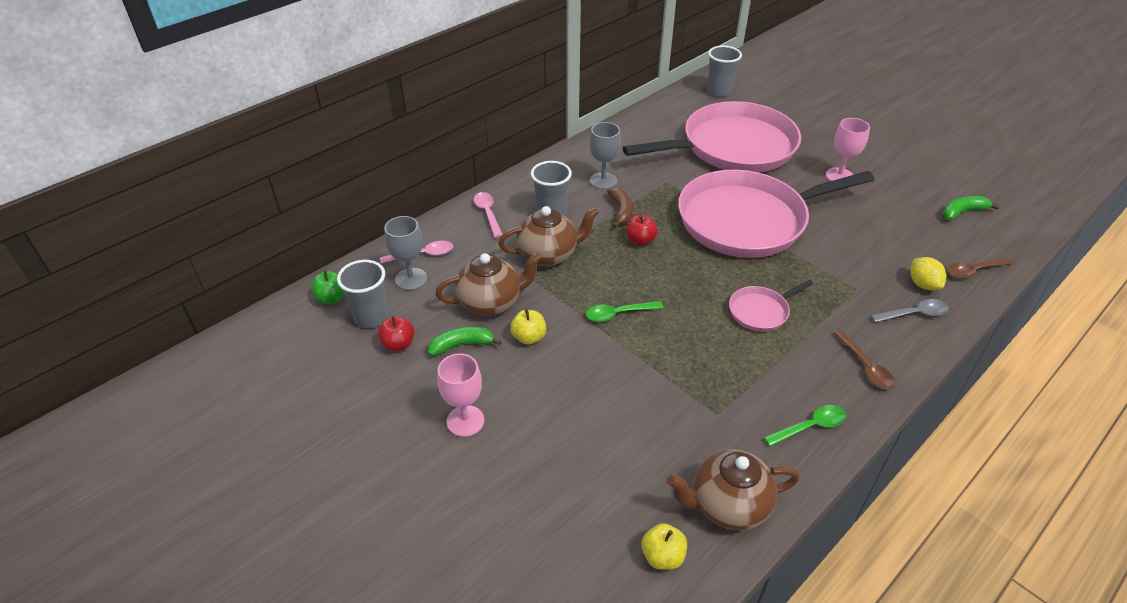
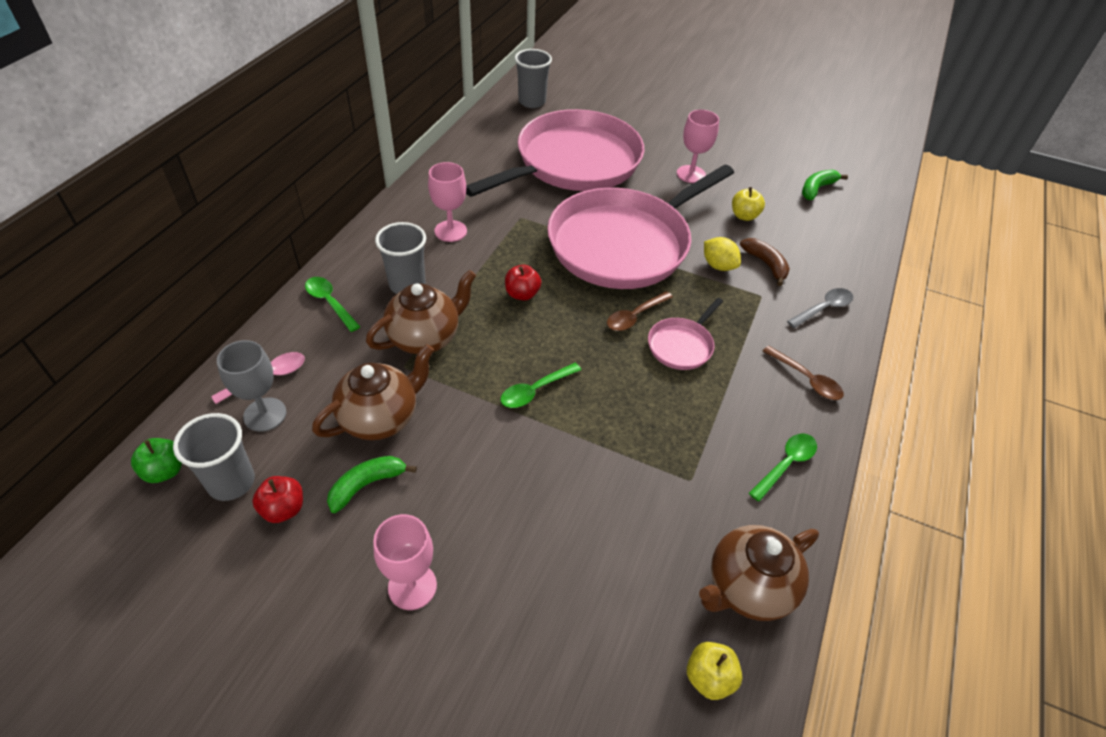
camera: 25 degrees left, 5 degrees up
pink spoon [474,192,503,238] -> green spoon [305,277,360,332]
yellow apple [510,309,546,345] -> yellow apple moved to [732,187,765,221]
grey goblet [589,122,621,189] -> pink goblet [428,162,467,242]
brown banana [607,187,633,228] -> brown banana moved to [740,238,790,286]
yellow lemon [910,257,947,290] -> yellow lemon moved to [704,237,741,271]
brown spoon [948,258,1013,279] -> brown spoon moved to [607,291,673,331]

